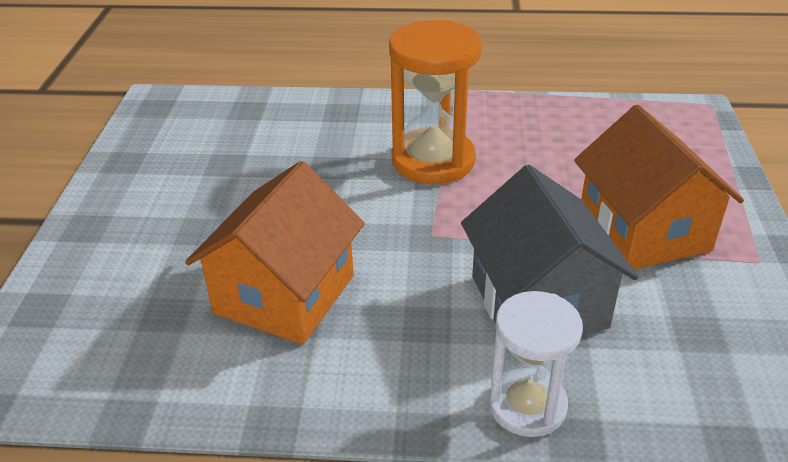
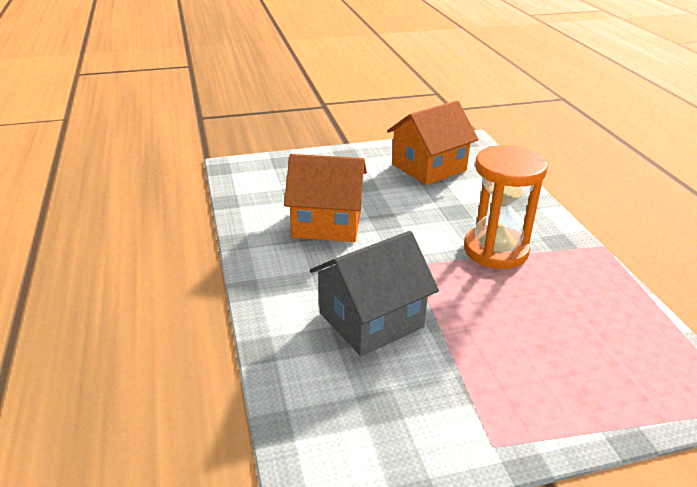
camera: 70 degrees right, 5 degrees down
white hourglass [489,291,583,437] -> none
orange house [574,105,744,269] -> orange house moved to [387,100,478,185]

